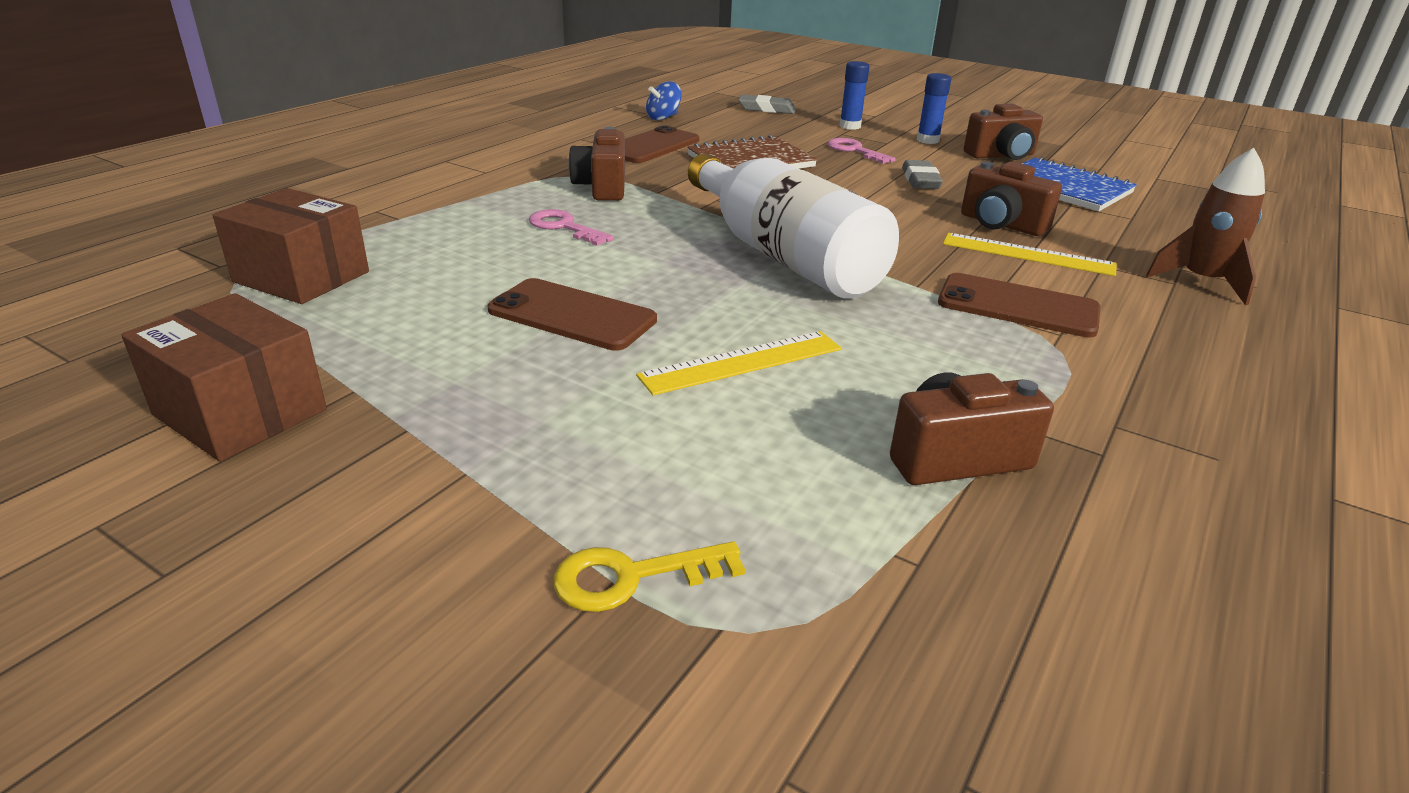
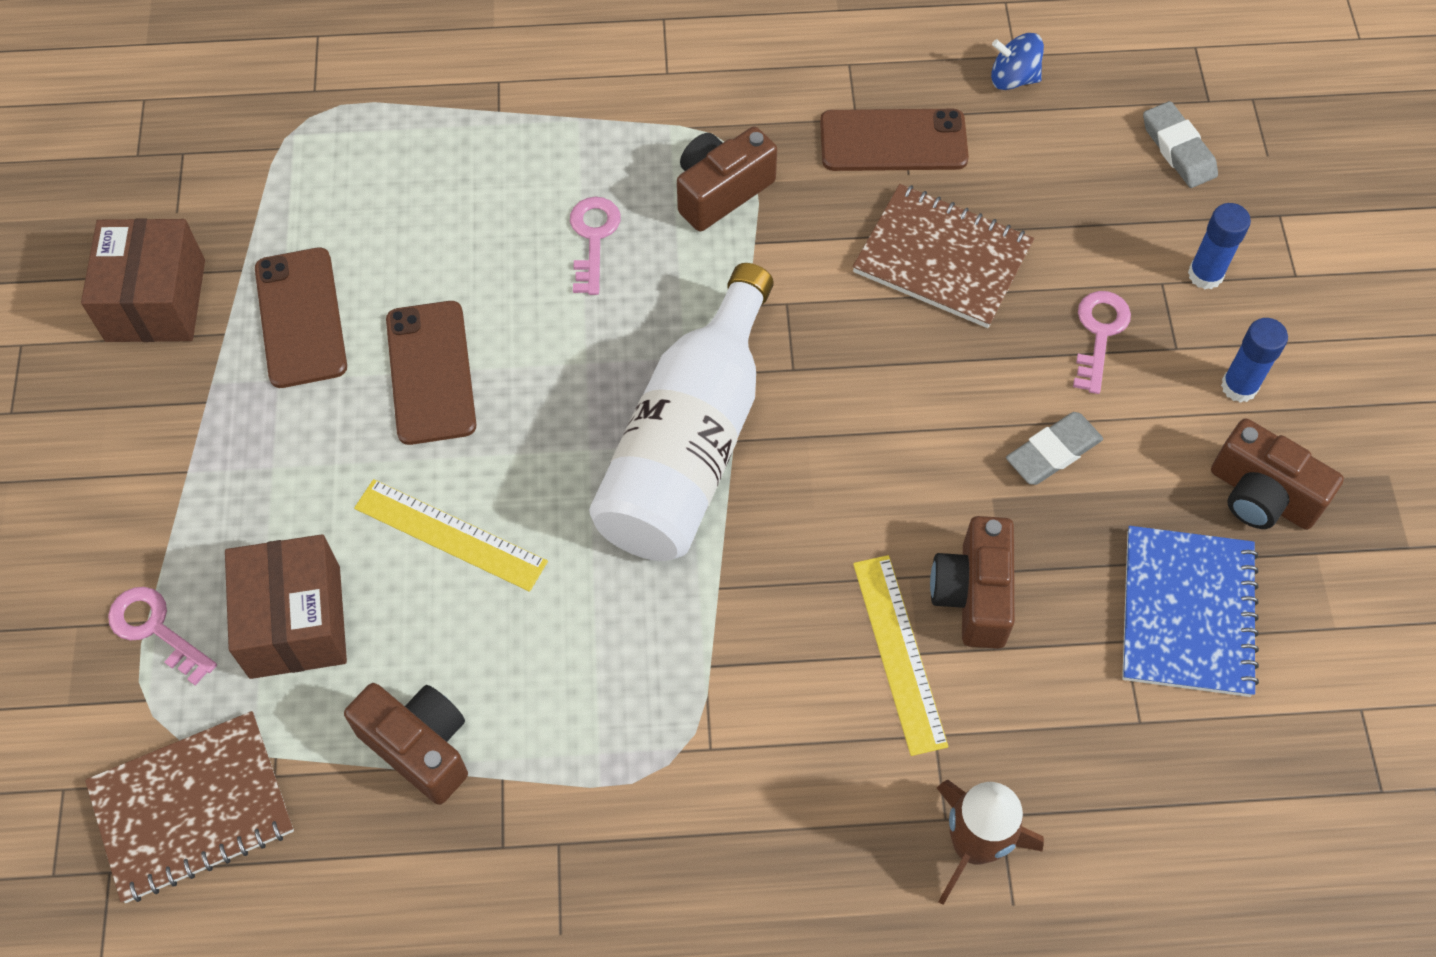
camera: 55 degrees right, 30 degrees up
brown box [213,188,369,304] -> brown box moved to [225,534,347,679]
yellow key [554,541,745,612] -> pink key [108,587,217,686]
brown phone [938,273,1101,338] -> brown phone moved to [255,247,347,388]
none -> brown notebook [85,711,294,903]

